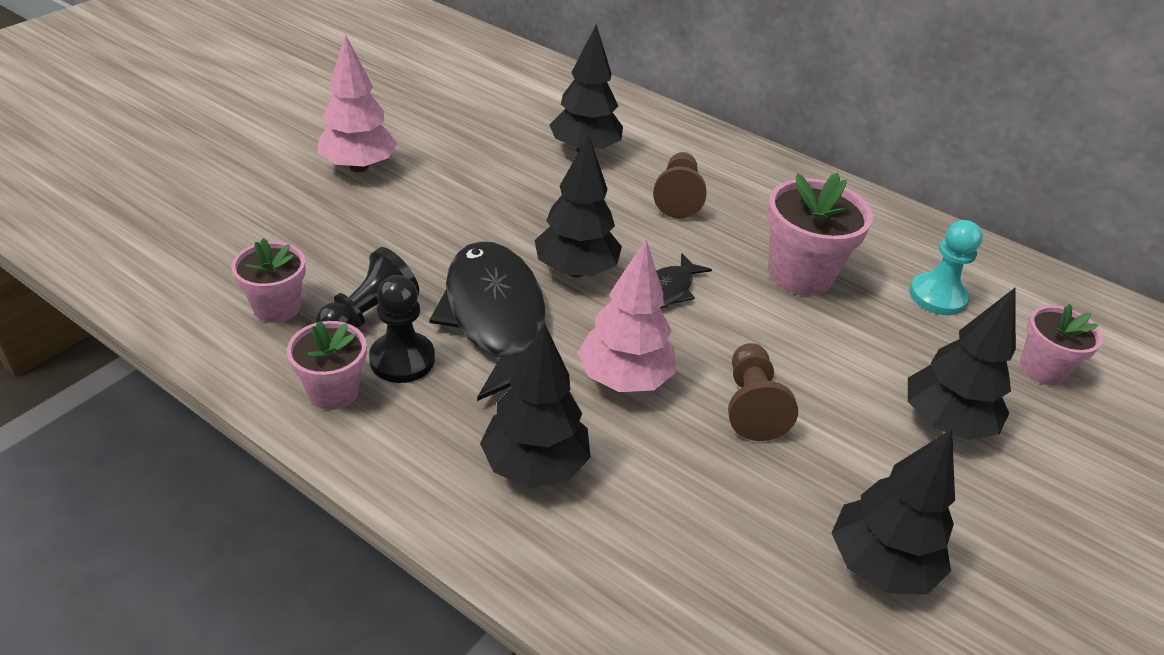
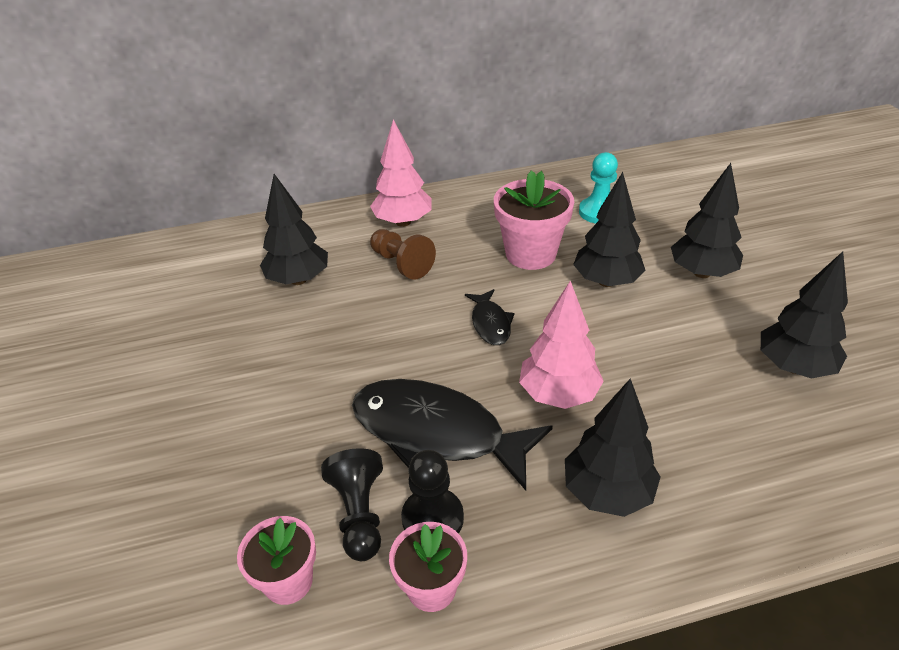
camera: 45 degrees left, 0 degrees up
pink tree [317,34,398,172] -> pink tree moved to [370,119,432,227]
black tree [535,135,622,278] -> black tree moved to [573,172,645,287]
brown pawn [728,343,798,441] -> none
pink flower pot [1020,304,1103,385] -> none

